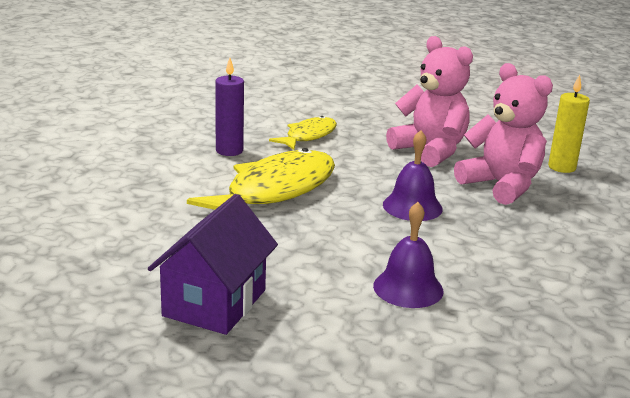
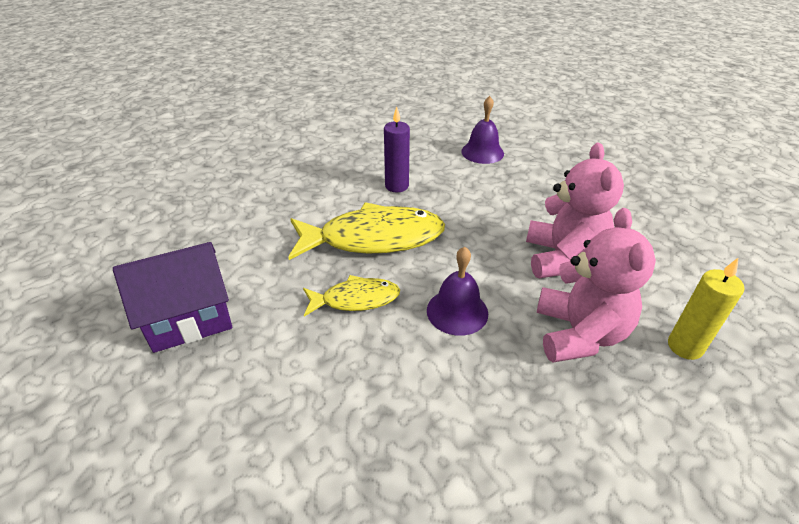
camera: 45 degrees right, 15 degrees up
yellow fish [269,116,337,150] -> yellow fish moved to [303,275,400,317]
purple bell [373,202,444,308] -> purple bell moved to [461,96,504,164]

